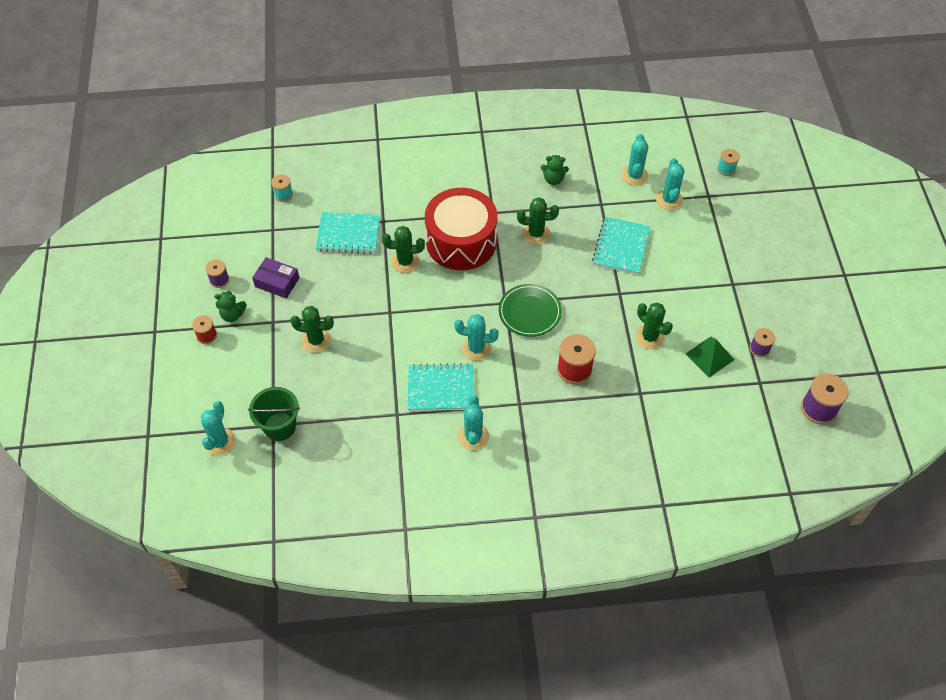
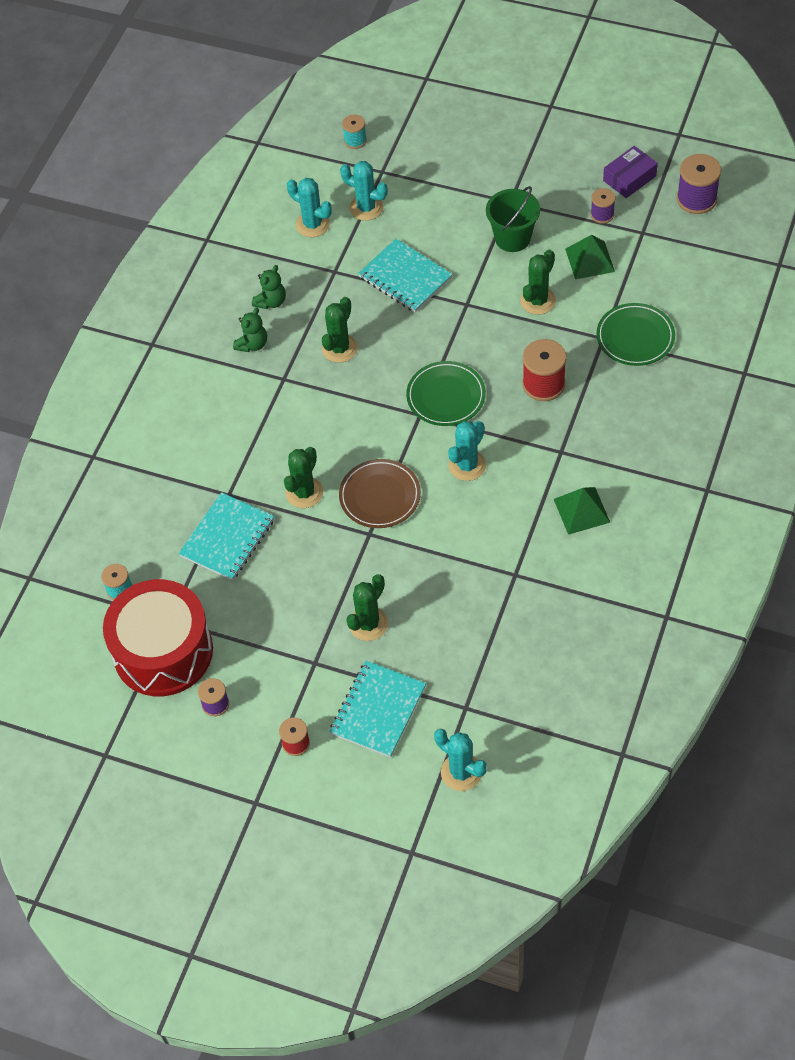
camera: 60 degrees left, 0 degrees up
green teddy bear [214,291,247,322] -> green teddy bear moved to [233,307,267,352]
green bucket [248,387,300,441] -> green bucket moved to [486,186,540,252]
purple box [252,257,299,299] -> purple box moved to [603,146,658,198]
turquoise notebook [408,363,474,411] -> turquoise notebook moved to [330,660,426,758]
red drum [425,188,498,270] -> red drum moved to [103,579,213,696]
turquoise cactus [458,395,489,450] -> green pyramid [554,487,610,535]
green cactus [635,302,673,349] -> green cactus turned 45 degrees counterclockwise [520,250,556,315]
none -> brown plate [339,459,421,528]
none -> green plate [596,303,675,366]

